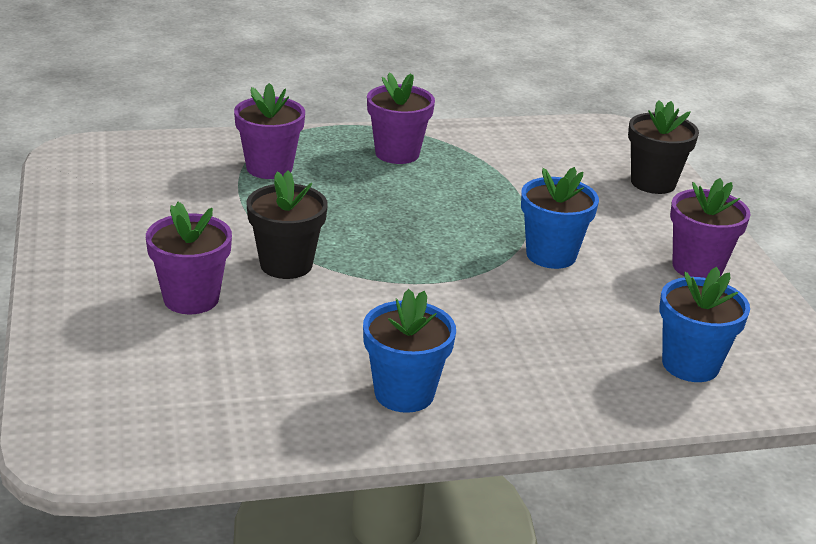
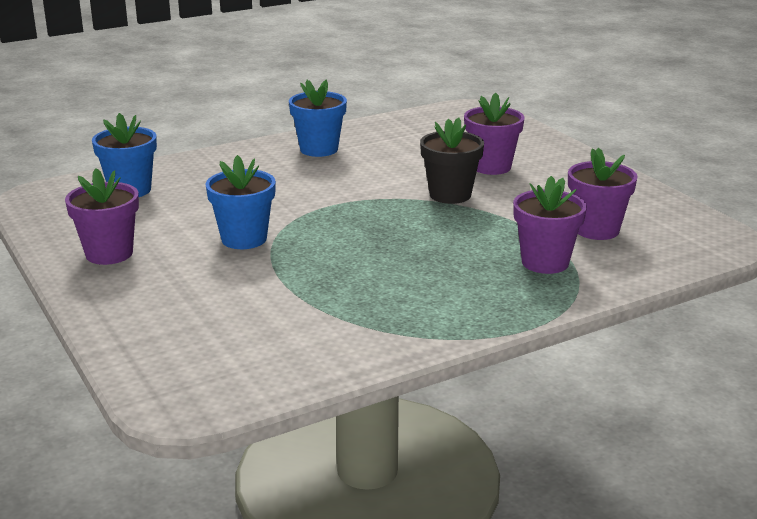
camera: 165 degrees right, 5 degrees down
purple flower pot [367,72,435,164] -> purple flower pot moved to [568,148,638,240]
black flower pot [628,100,699,194] -> none

